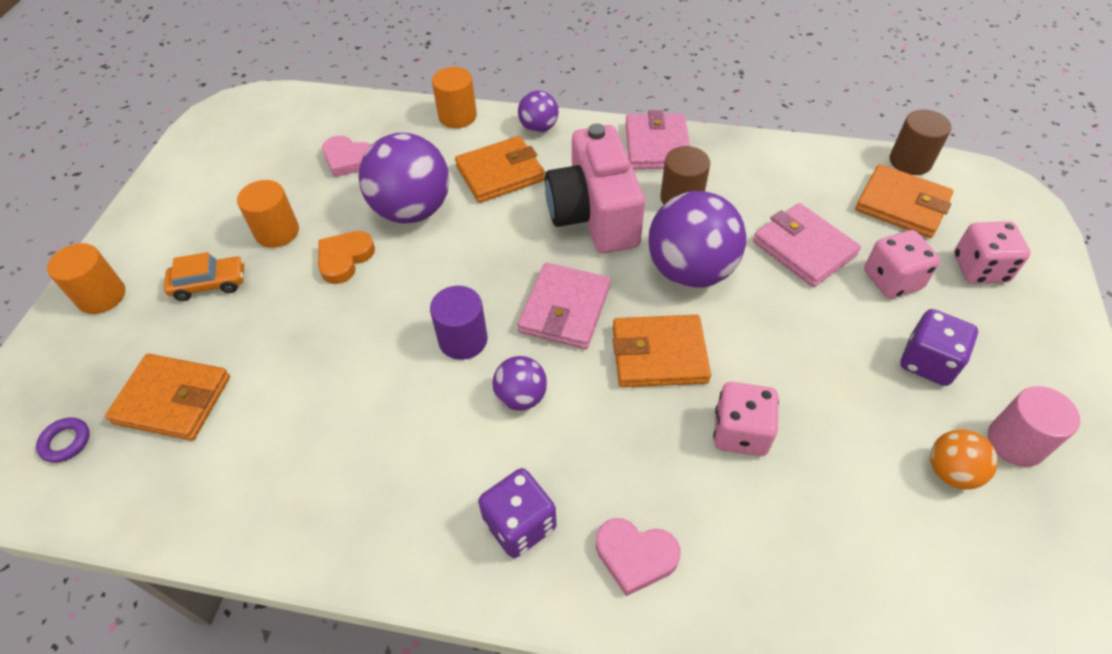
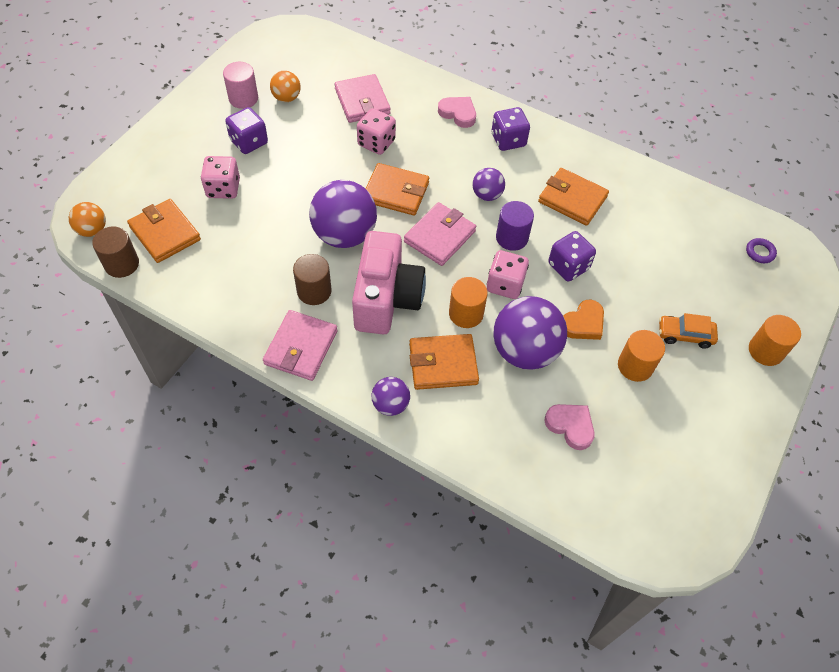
camera: 165 degrees left, 5 degrees up
orange wallet [105,354,230,441] -> orange wallet moved to [538,168,609,226]
orange cylinder [432,67,477,128] -> orange cylinder moved to [449,277,488,328]
pink wallet [753,203,861,287] -> pink wallet moved to [335,74,391,123]
pink dice [954,221,1031,284] -> pink dice moved to [487,250,529,299]
none -> orange ball [69,202,106,237]
none -> purple dice [548,231,596,281]

